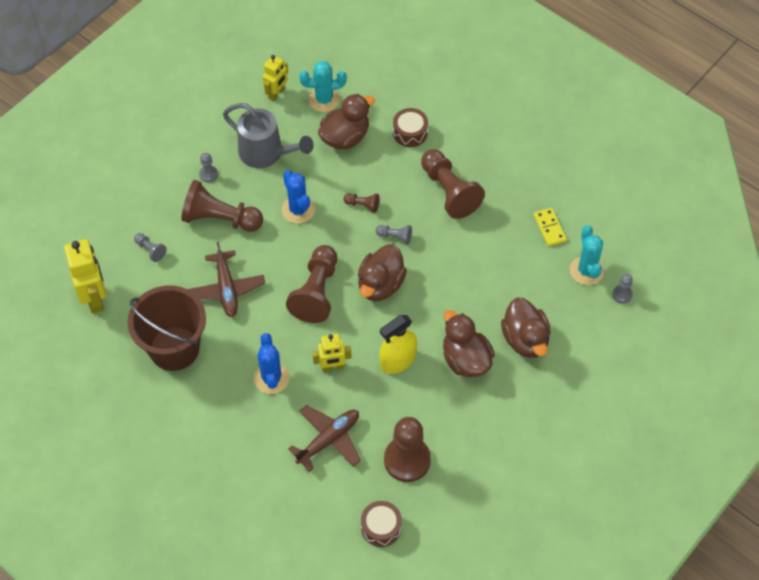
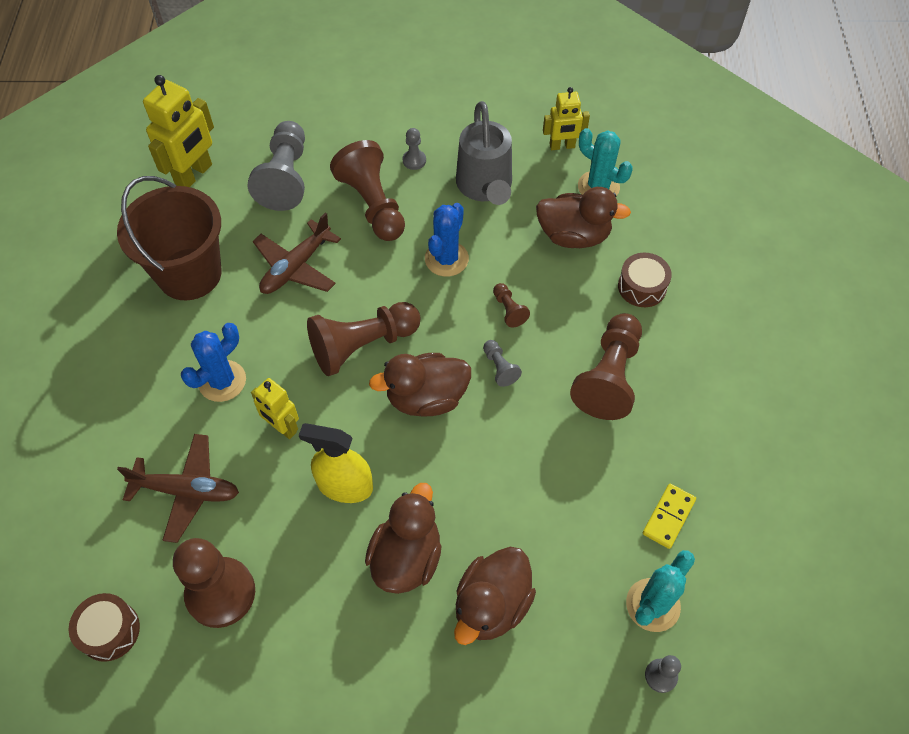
camera: 50 degrees right, 0 degrees up
grey pawn [134,233,167,262] -> grey pawn [247,121,305,211], size x2.22

